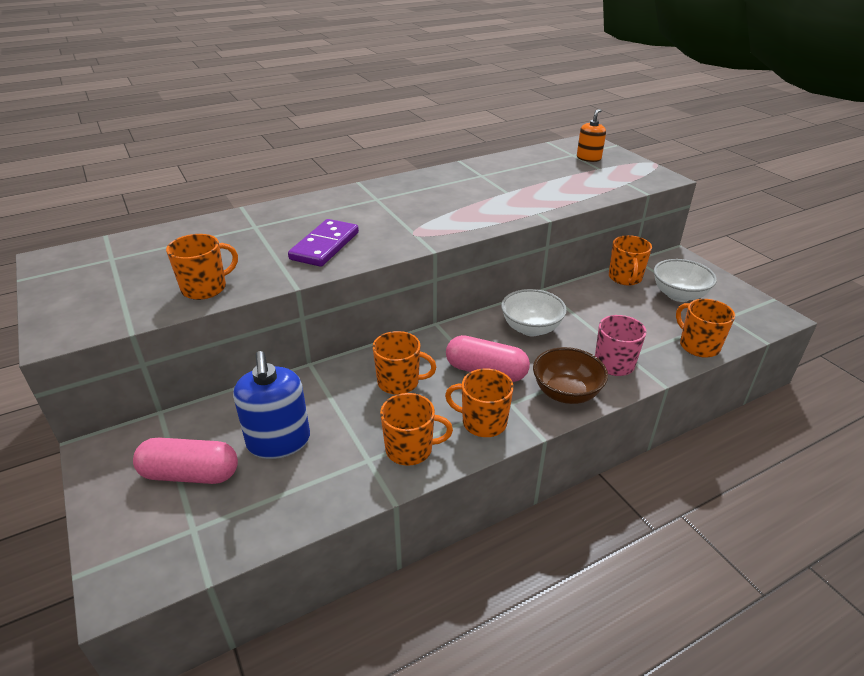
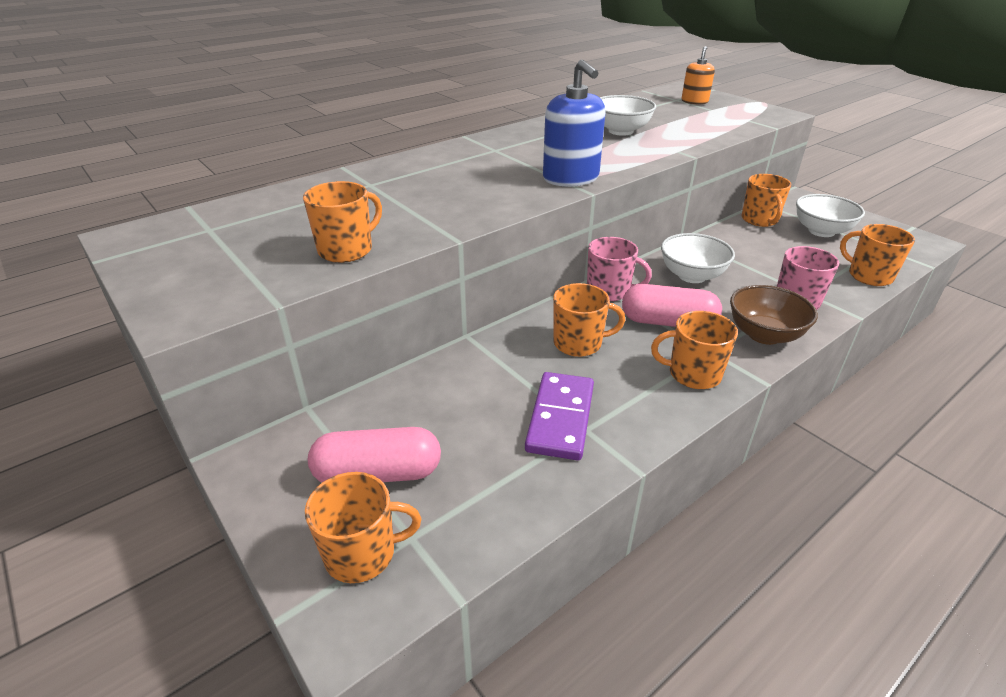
camera: 10 degrees left, 0 degrees up
blue soap dispenser [233,351,310,459] -> blue soap dispenser moved to [543,59,606,187]
purple domino [288,219,359,267] -> purple domino moved to [525,372,594,460]
orange mug [380,393,453,466] -> orange mug moved to [305,472,421,583]
none -> pink mug [587,237,652,301]
none -> white bowl [600,95,656,136]

